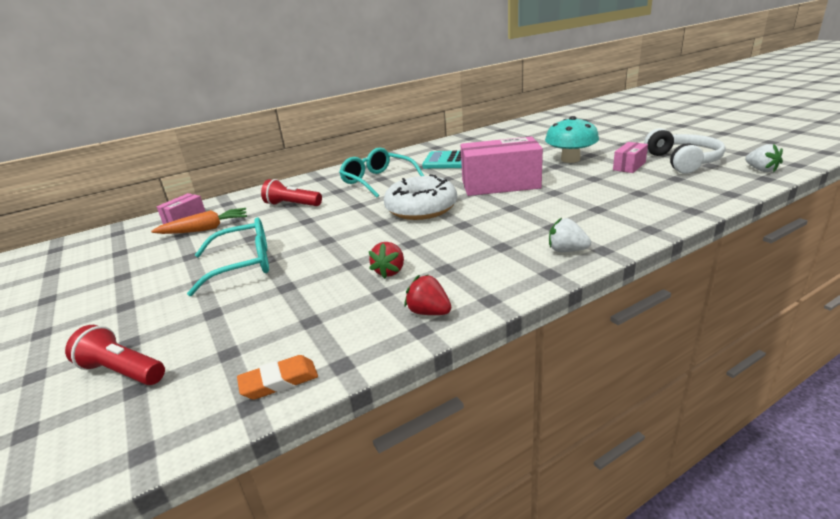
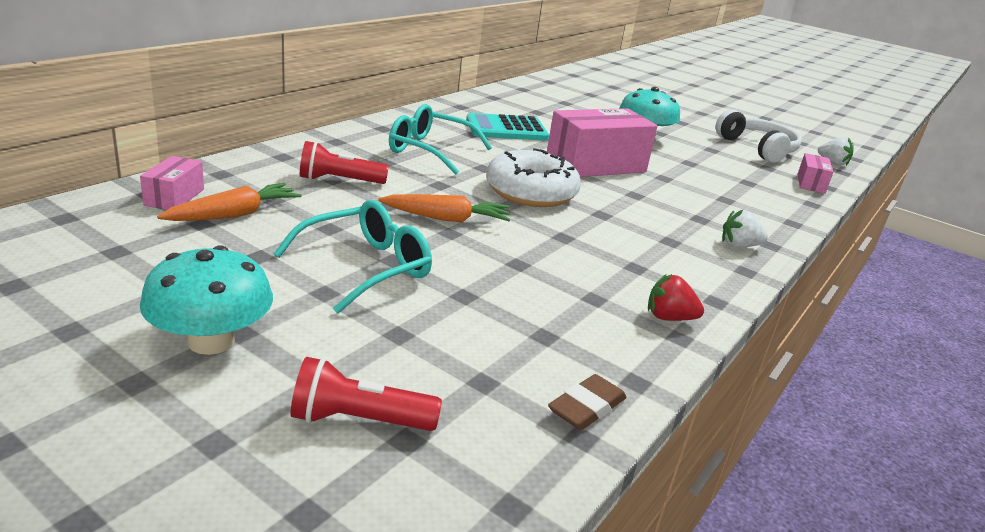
camera: 30 degrees left, 0 degrees up
orange eraser [237,355,318,400] -> brown eraser [548,374,626,430]
red strawberry [369,242,404,279] -> none
pink box [613,142,648,173] -> pink box moved to [798,153,833,194]
none -> turquoise mushroom [140,245,273,355]
none -> orange carrot [378,194,510,222]

